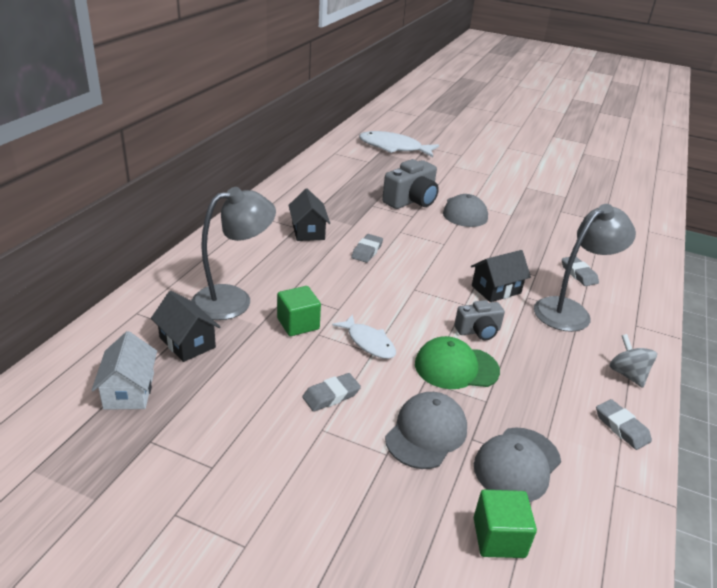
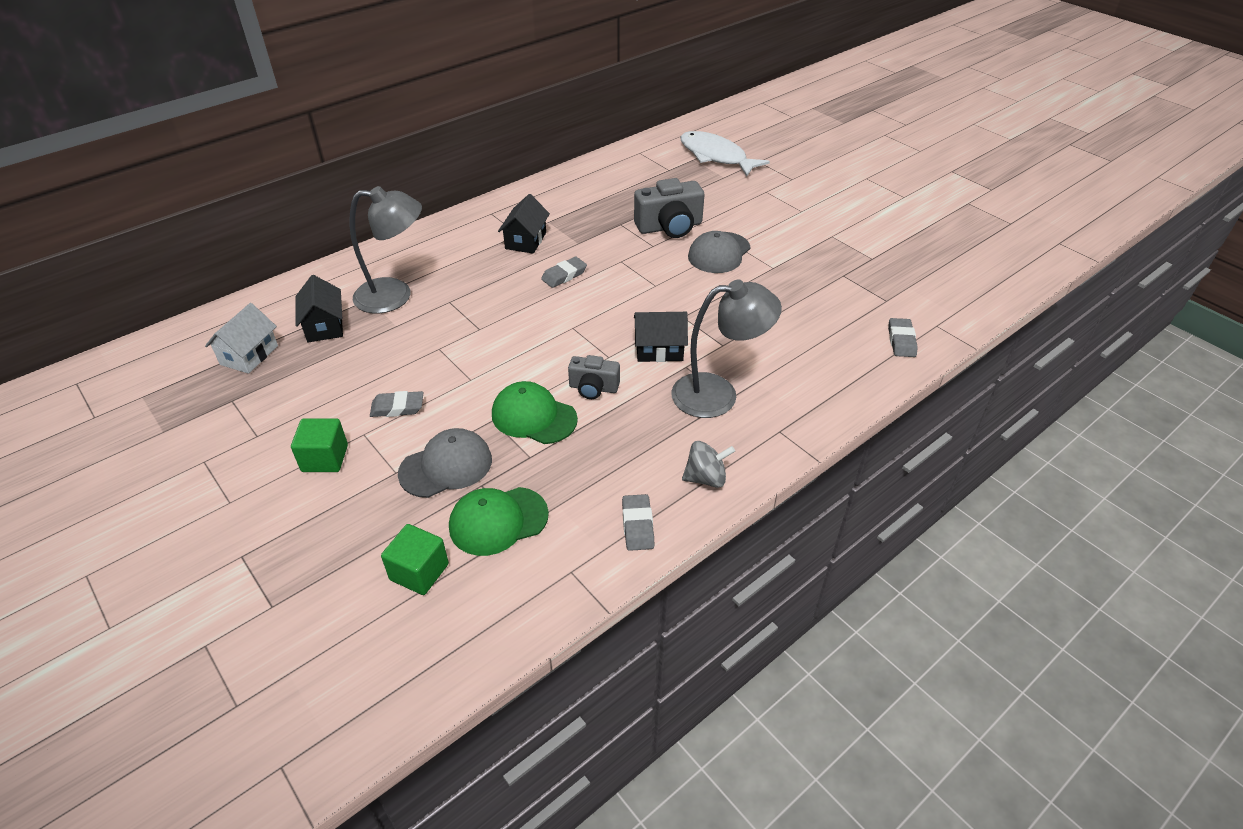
camera: 30 degrees right, 10 degrees up
green cube [277,286,321,336] -> green cube moved to [291,419,348,472]
white fish [332,314,396,359] -> none
grey cap [474,427,561,502] -> green cap [449,487,549,556]
grey eraser [562,257,599,286] -> grey eraser moved to [888,318,918,357]
grey spinning top [610,334,657,388] -> grey spinning top turned 75 degrees clockwise [682,441,735,488]

